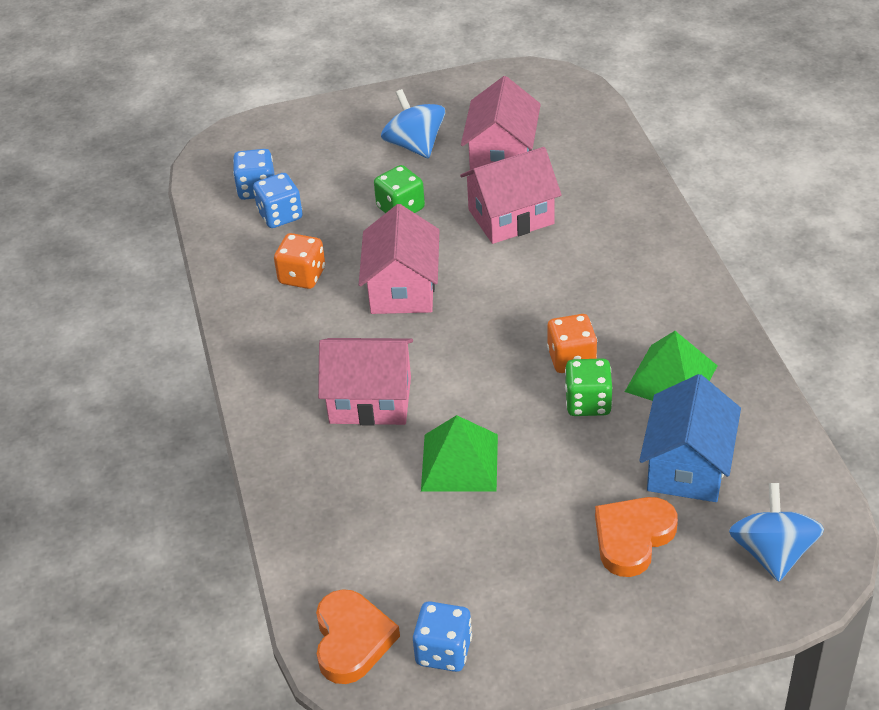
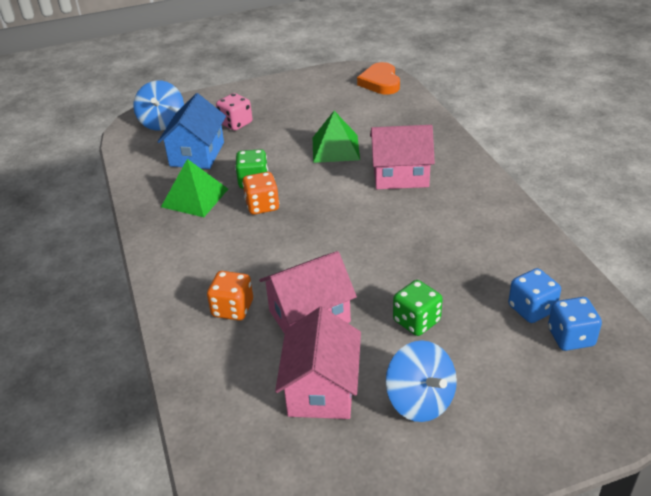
camera: 175 degrees right, 5 degrees down
orange dice [274,233,325,289] -> orange dice moved to [207,271,253,321]
pink house [359,204,439,314] -> none
blue dice [413,601,472,672] -> none
orange heart [595,497,678,577] -> pink dice [216,93,252,131]

